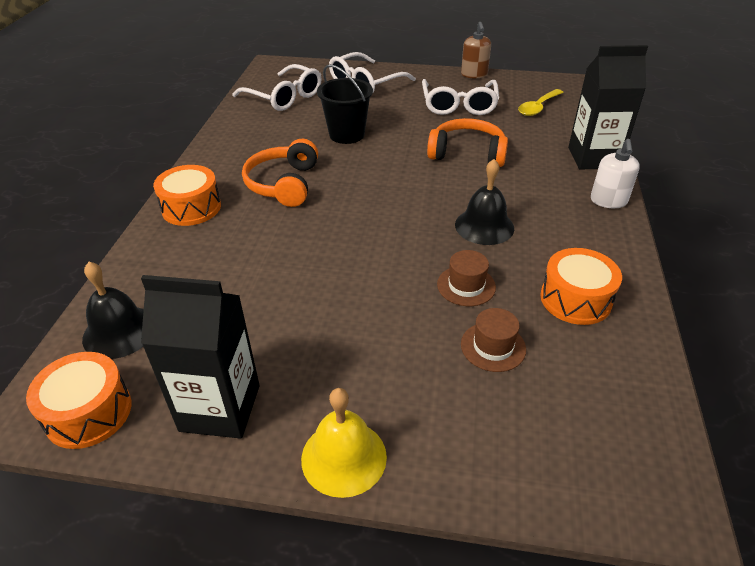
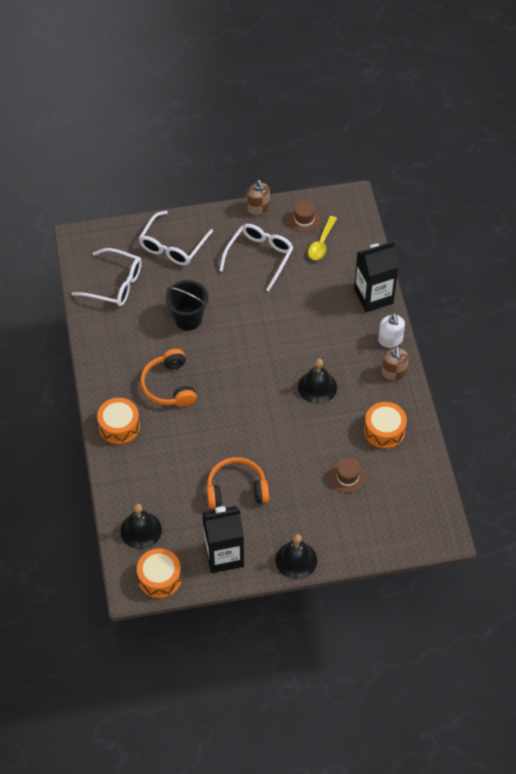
camera: 20 degrees left, 15 degrees up
yellow bell [301,388,387,498] -> black bell [276,534,317,579]
white glasses [422,79,499,115] -> white glasses turned 135 degrees counterclockwise [219,224,294,291]
orange headphones [427,118,508,167] -> orange headphones moved to [207,457,269,509]
brown hat [437,250,496,306] -> brown hat moved to [288,200,321,232]
none -> brown soap dispenser [381,347,409,381]

